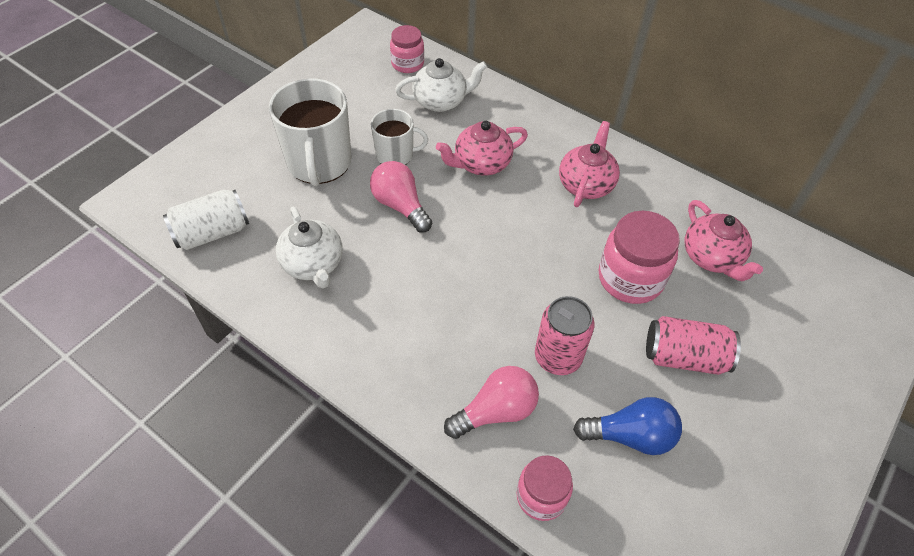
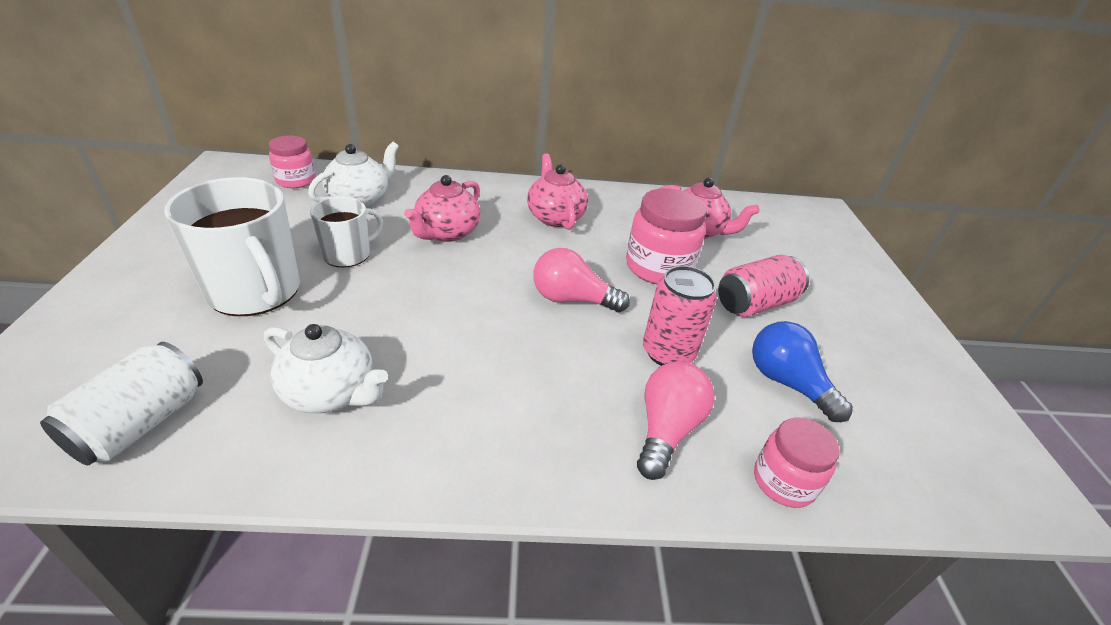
camera: 40 degrees left, 15 degrees down
pink light bulb [370,161,432,233] -> pink light bulb moved to [533,248,630,312]
blue light bulb [573,397,682,455] -> blue light bulb turned 90 degrees counterclockwise [752,321,853,422]

